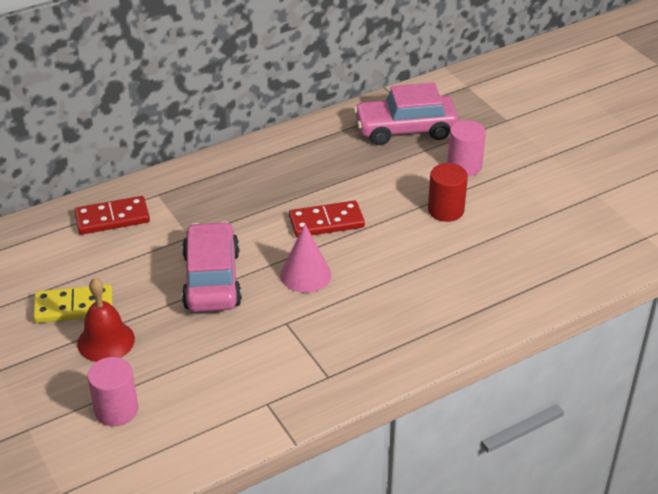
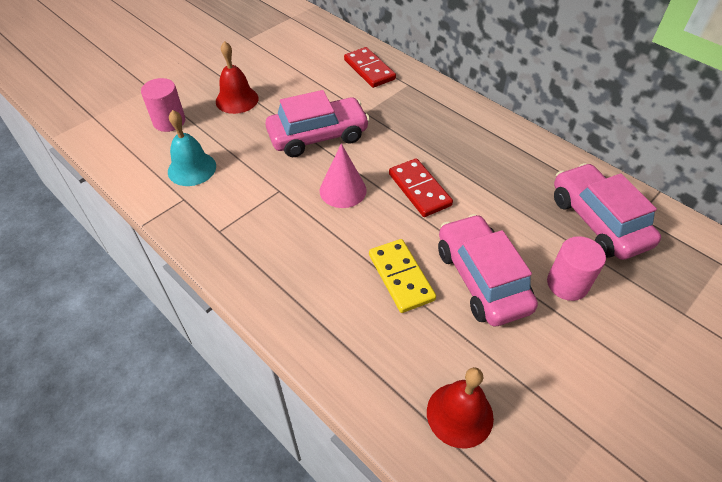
camera: 75 degrees right, 10 degrees up
yellow domino [33,284,112,323] -> yellow domino moved to [369,239,436,313]
red cylinder [428,163,468,222] -> pink car [438,214,538,327]
none -> turquoise bell [168,110,216,186]
none -> red bell [427,367,494,449]

